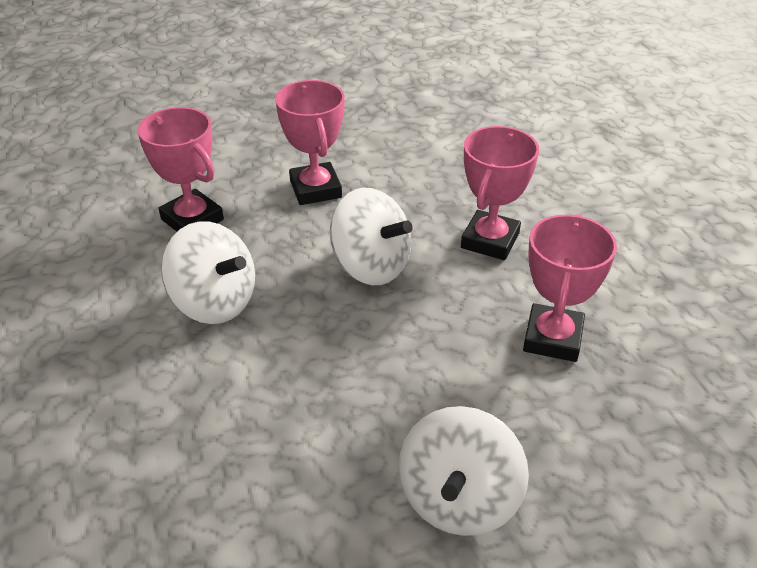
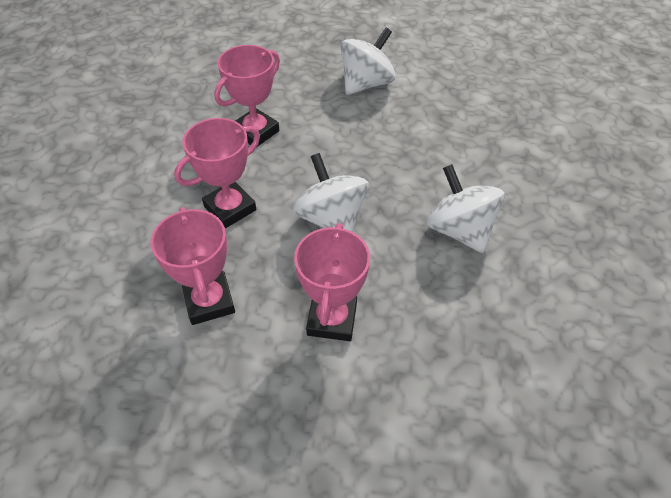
camera: 155 degrees left, 10 degrees up
pink trophy [137,107,224,232] -> pink trophy moved to [150,207,235,325]

